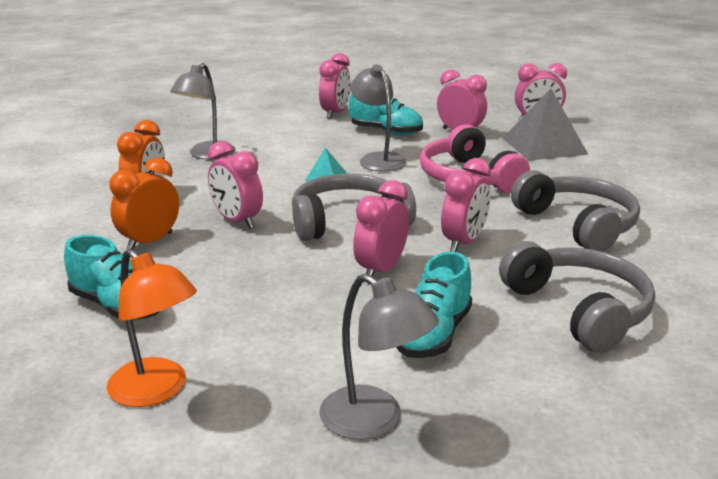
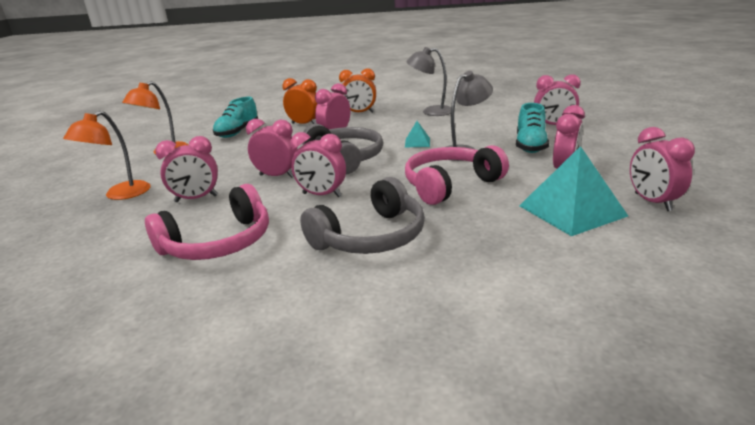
camera: 80 degrees right, 0 degrees up
grey lamp [320,274,439,440] -> orange lamp [63,111,151,200]
turquoise shoe [396,252,472,358] -> pink clock [155,136,218,202]
grey headphones [499,241,655,353] -> pink headphones [145,184,269,260]
grey pyramid [503,88,589,160] -> turquoise pyramid [519,146,628,236]

